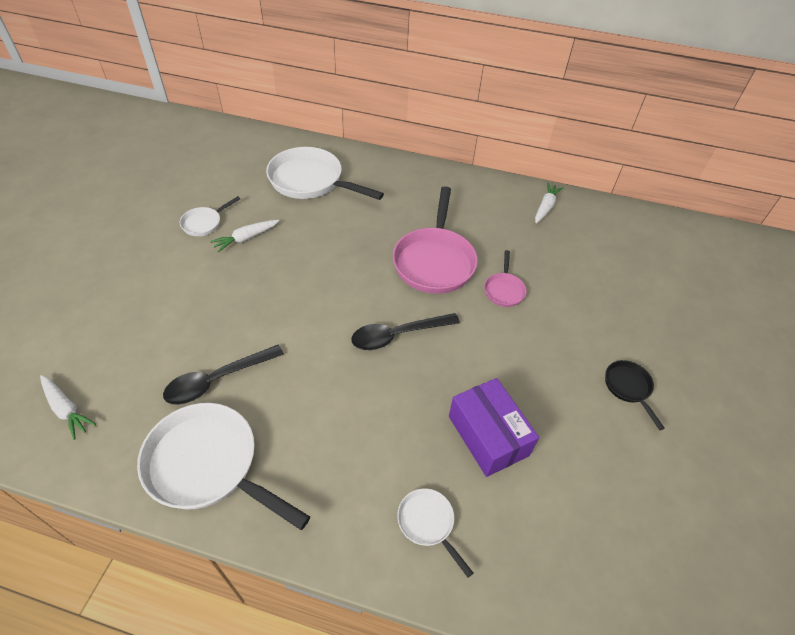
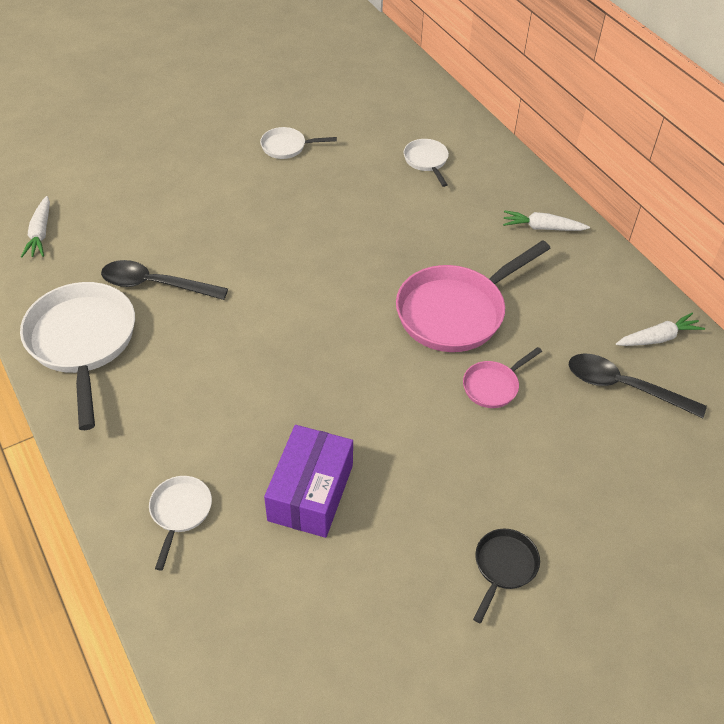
camera: 45 degrees right, 0 degrees up
white carrot [210,220,279,253] -> white carrot moved to [503,210,590,231]
white pan [266,147,384,200] -> white pan [404,139,449,187], size x0.49
black spoon [351,313,460,350] -> black spoon moved to [569,354,707,418]

